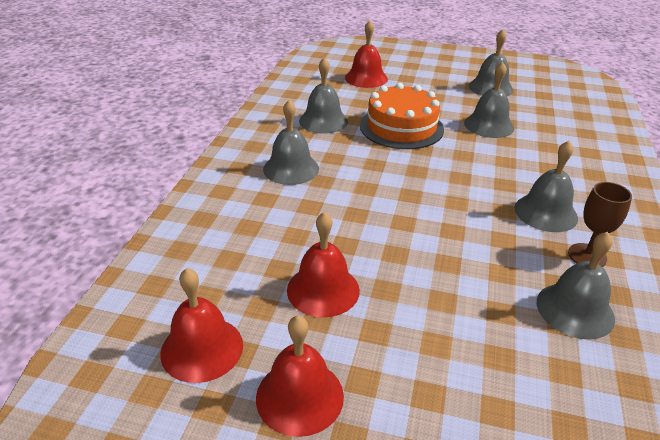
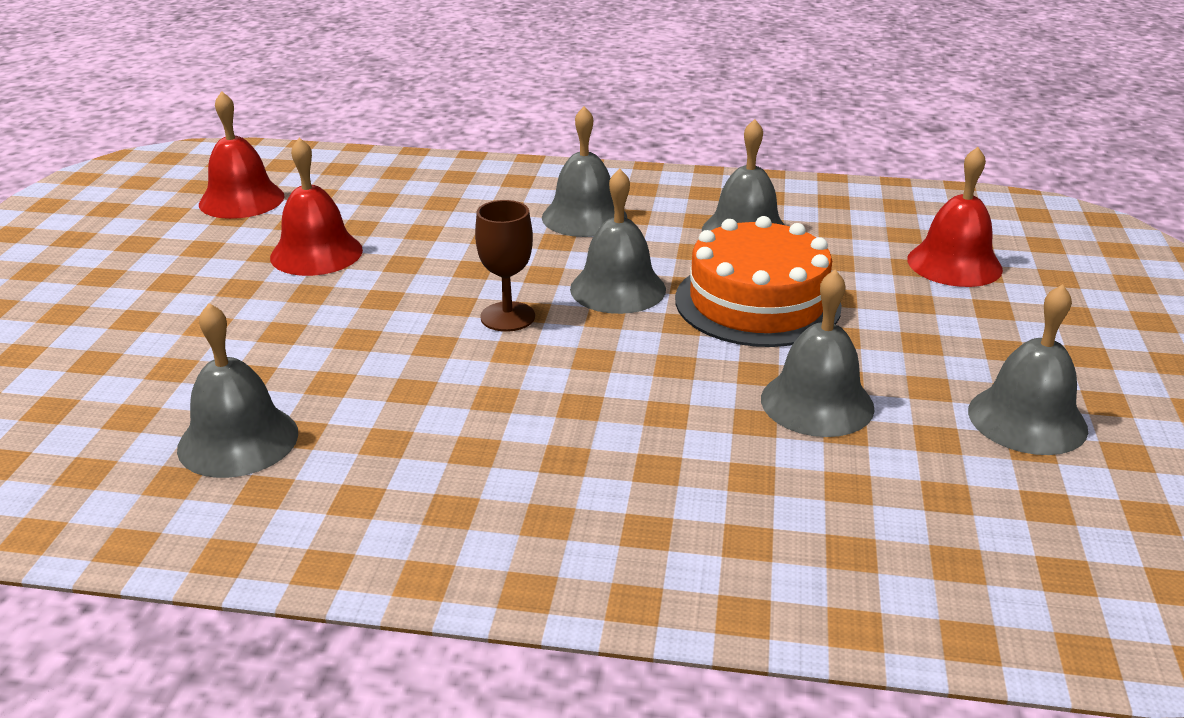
camera: 85 degrees right, 5 degrees down
red bell [256,315,344,437] -> none
grey bell [515,141,578,232] -> grey bell moved to [570,169,666,314]
brown goblet [568,182,632,267] -> brown goblet moved to [475,200,535,332]

